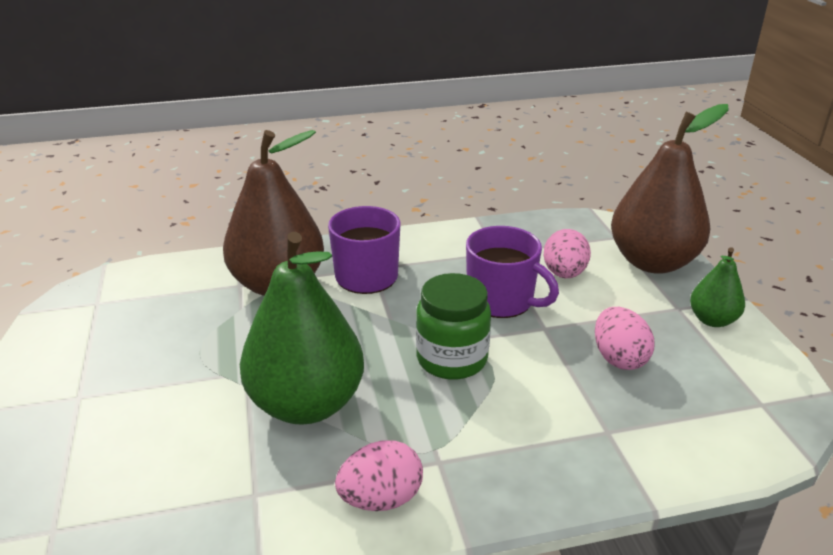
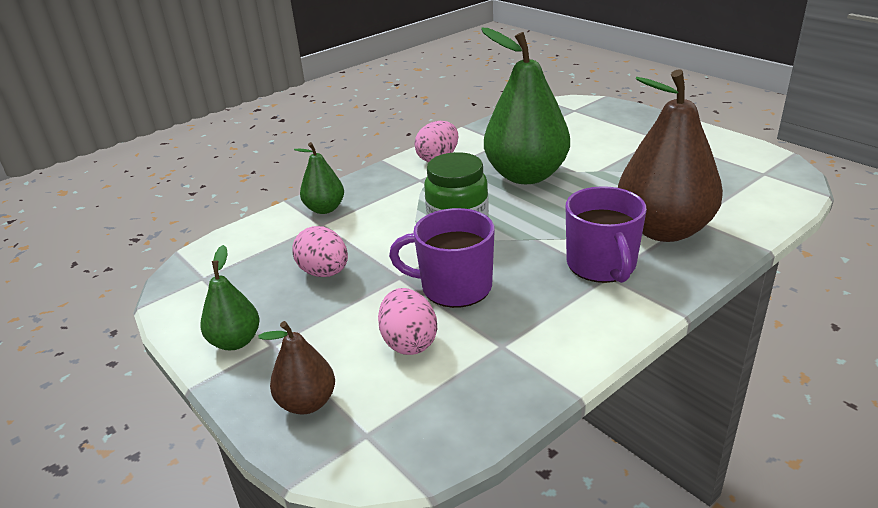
camera: 155 degrees right, 0 degrees up
brown pear [611,104,729,274] -> brown pear [258,321,335,415], size x0.49
none -> green pear [294,142,344,214]

